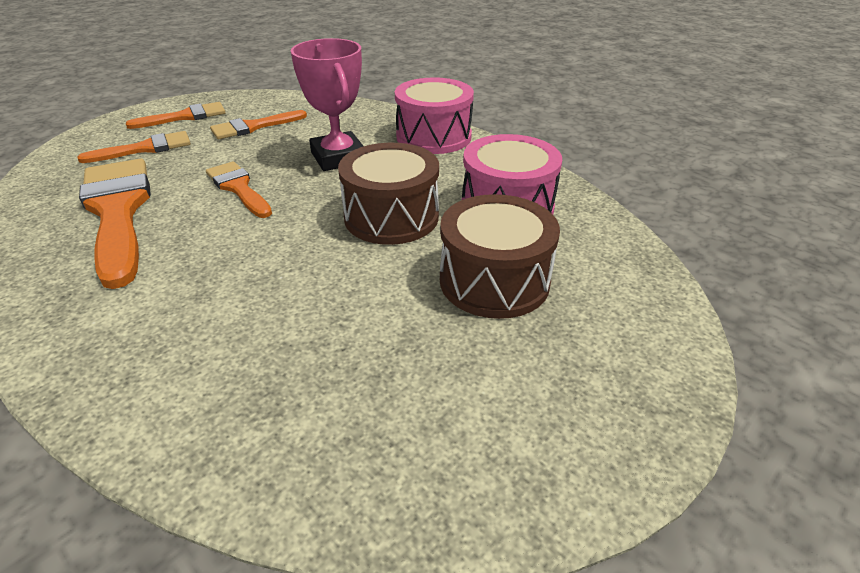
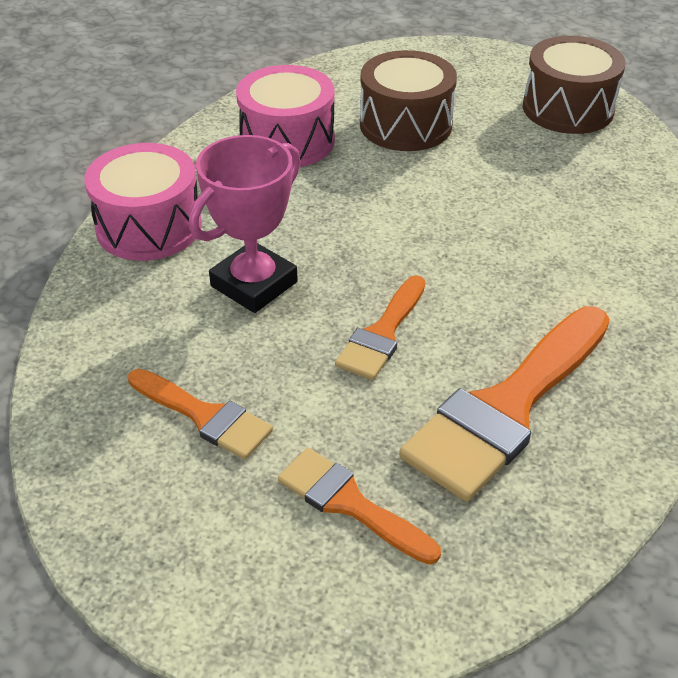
camera: 115 degrees left, 5 degrees up
orange brush [126,102,226,129] -> none
brown drum [338,143,439,245] -> brown drum moved to [523,36,626,134]

